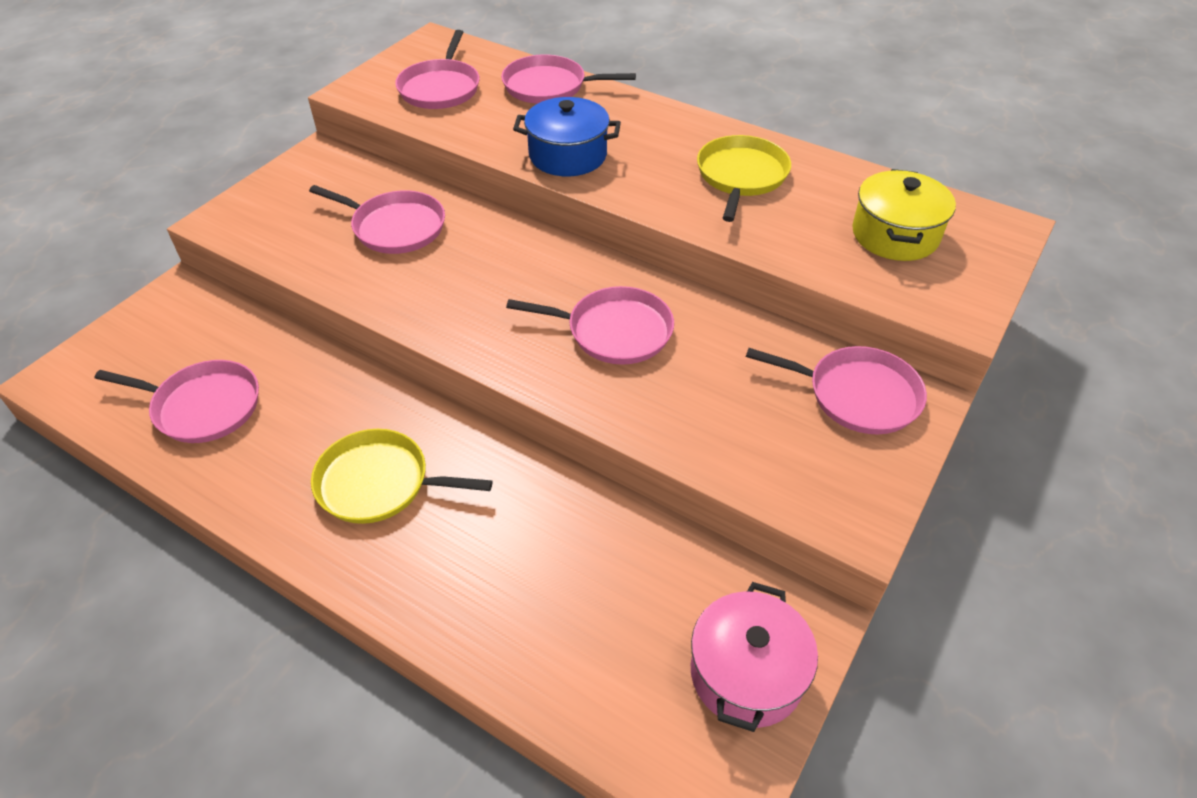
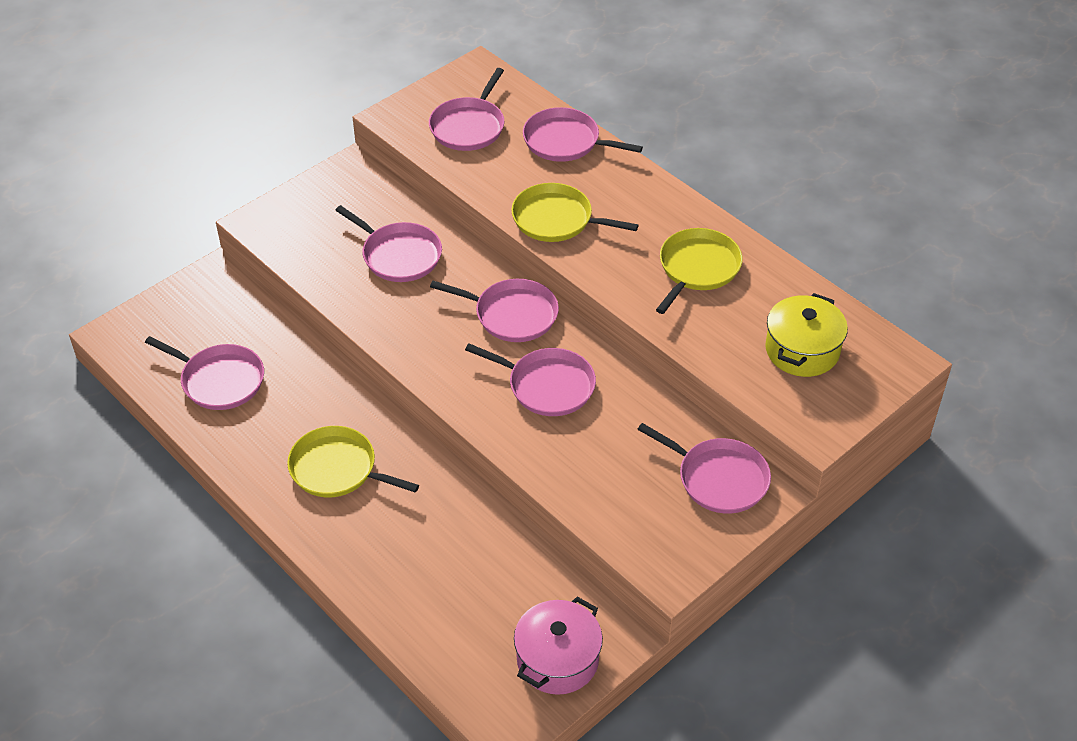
camera: 15 degrees right, 0 degrees up
blue pot [513,97,621,176] -> yellow pan [511,183,638,242]
none -> pink pan [430,279,559,342]

